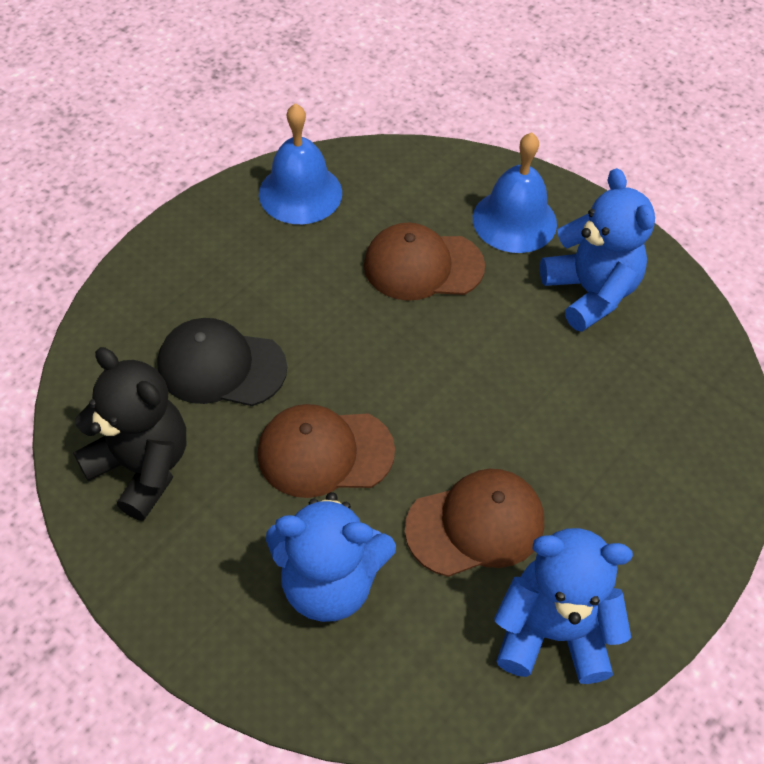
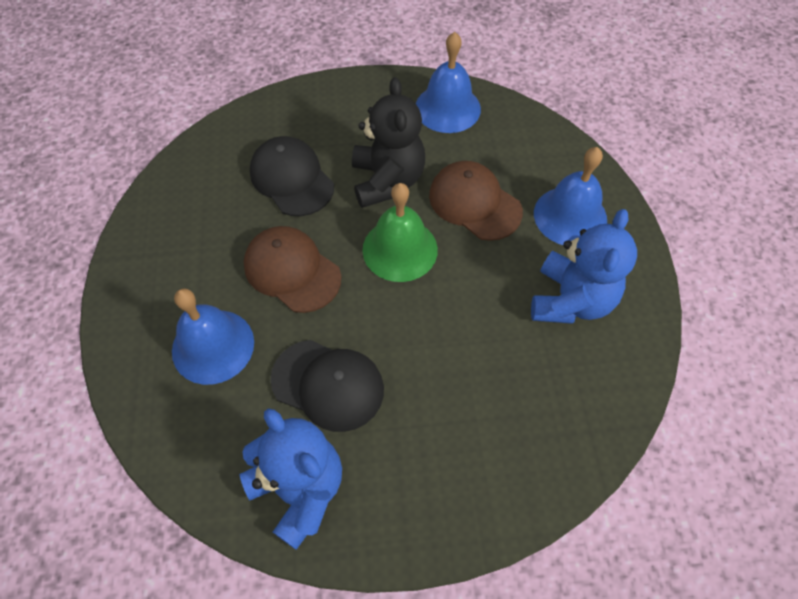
camera: 45 degrees right, 5 degrees up
black teddy bear [73,347,186,521] -> black teddy bear moved to [352,77,425,208]
blue teddy bear [266,492,396,622] -> blue bell [172,288,254,385]
brown cap [405,469,544,577] -> black cap [270,340,384,432]
none -> green bell [362,183,438,282]

